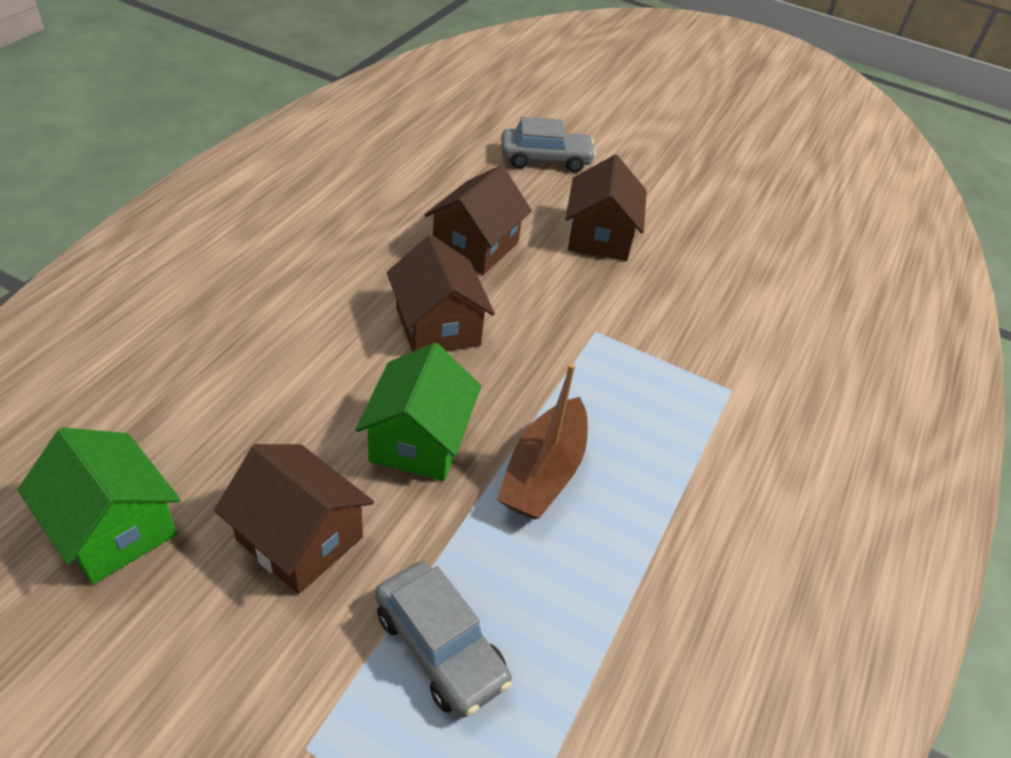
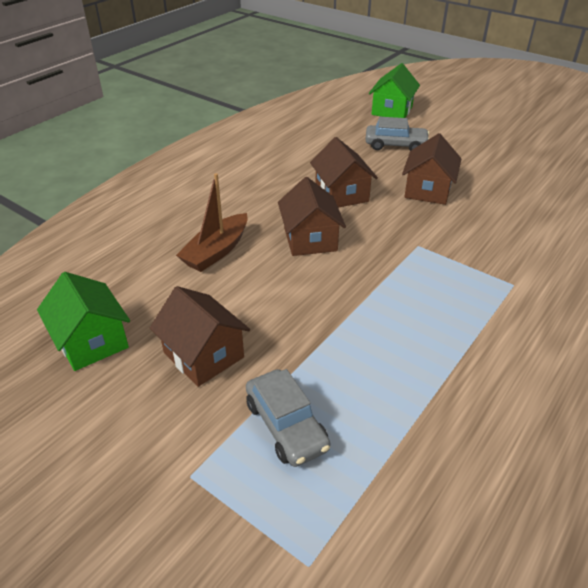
camera: 15 degrees right, 5 degrees down
green house [356,343,481,481] -> green house moved to [369,63,420,118]
brown house [425,165,532,275] -> brown house turned 60 degrees counterclockwise [310,137,378,208]
brown boat [497,363,588,520] -> brown boat moved to [176,173,248,272]

